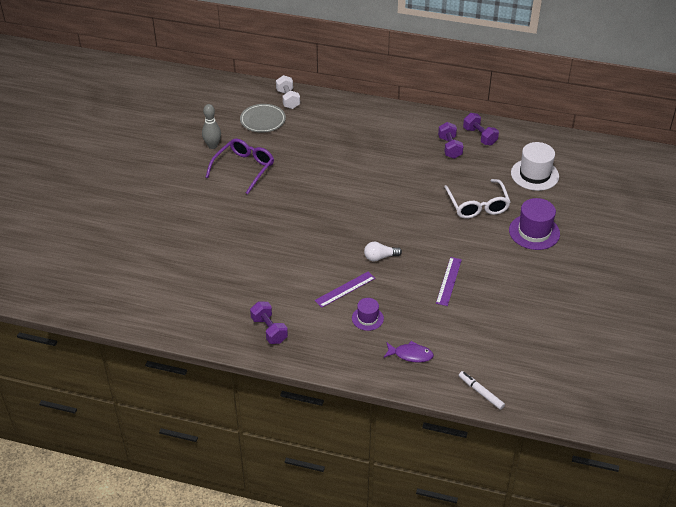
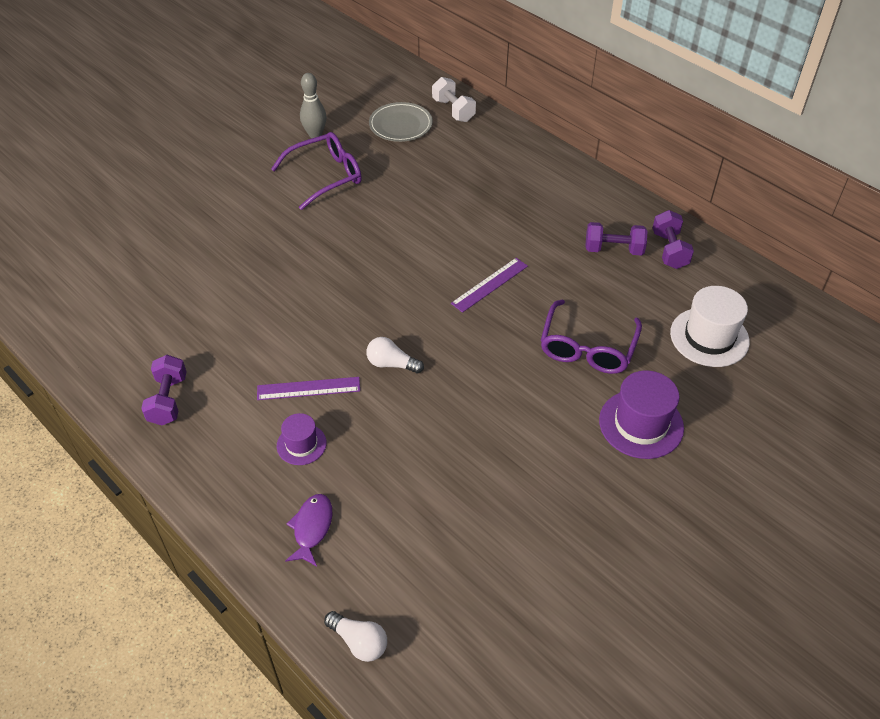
camera: 30 degrees right, 5 degrees up
white dumbbell [276,75,300,109] -> white dumbbell turned 45 degrees counterclockwise [432,77,476,122]
purple fish [384,341,434,363] -> purple fish turned 120 degrees counterclockwise [285,494,333,566]
purple ruler [436,257,462,306] -> purple ruler moved to [451,258,528,313]
purple dumbbell [438,122,464,159] -> purple dumbbell turned 75 degrees clockwise [586,222,648,256]
white glasses [444,179,510,219] -> purple glasses [540,300,642,374]
white marker [459,371,505,410] -> white light bulb [324,611,387,662]

